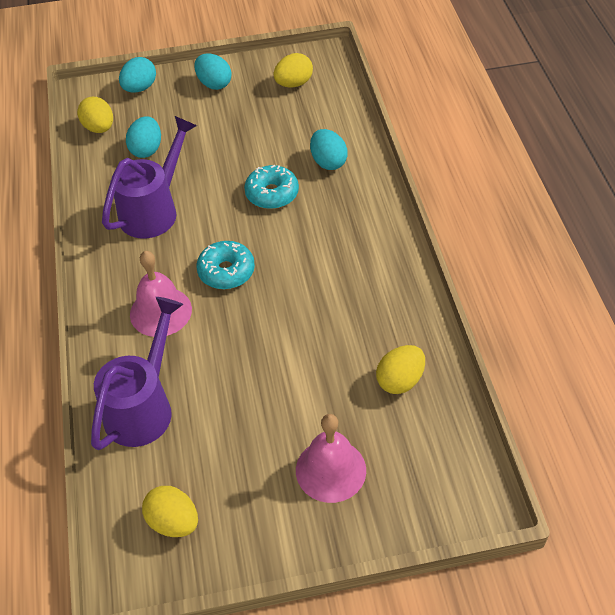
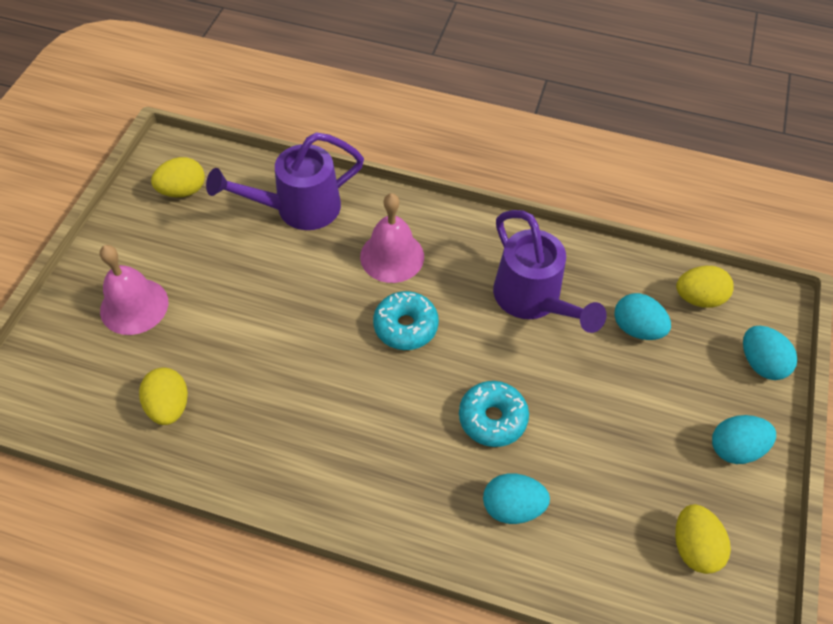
camera: 115 degrees right, 5 degrees up
purple watering can [91,297,183,450] -> purple watering can turned 105 degrees clockwise [206,132,364,230]

